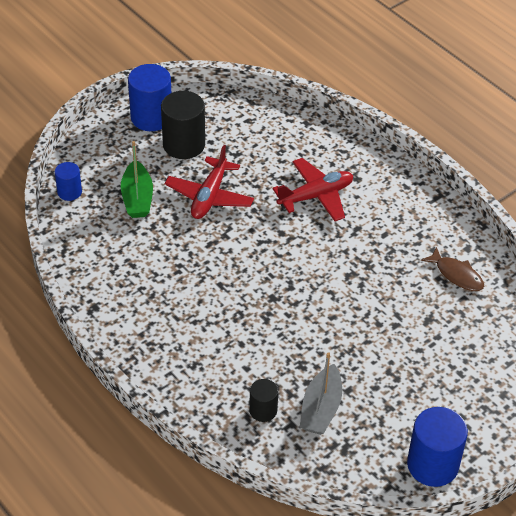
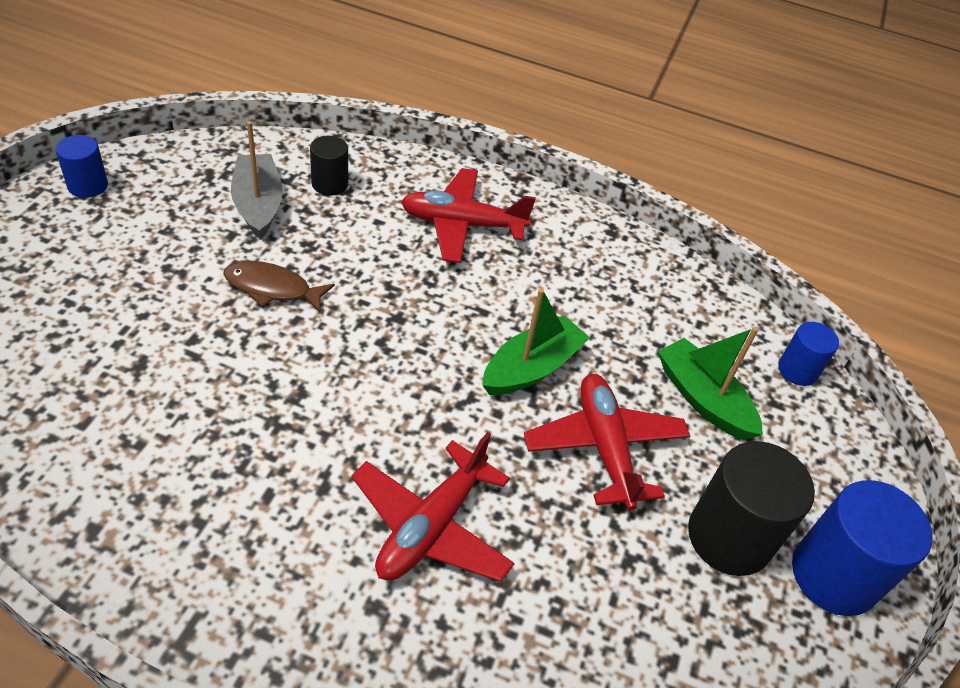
camera: 145 degrees right, 0 degrees up
blue cylinder [407,407,468,487] -> blue cylinder [56,135,108,198], size x0.56
brown fish [421,247,484,291] -> brown fish moved to [223,261,335,312]
none -> red plane [401,168,536,263]
none -> green boat [482,288,590,395]

